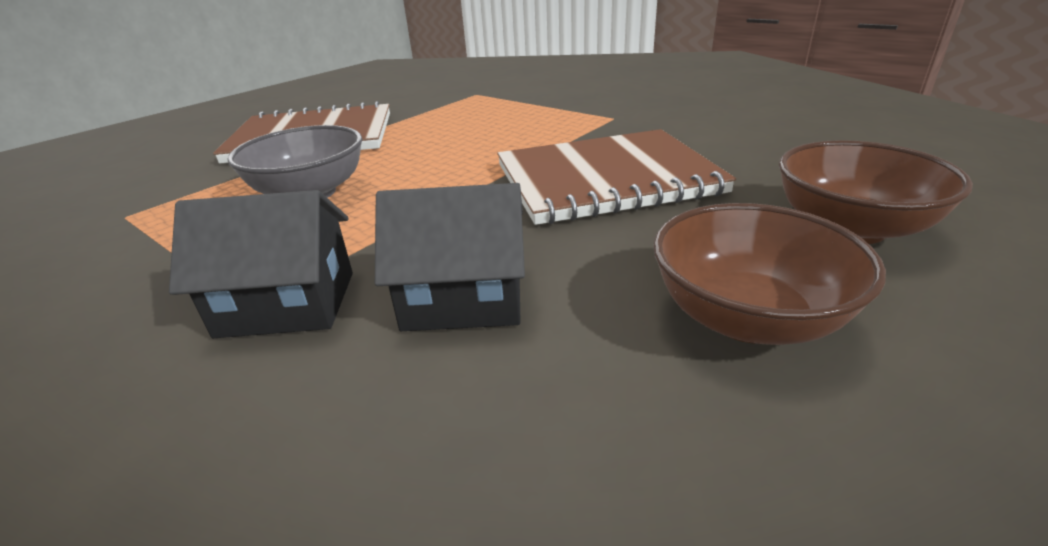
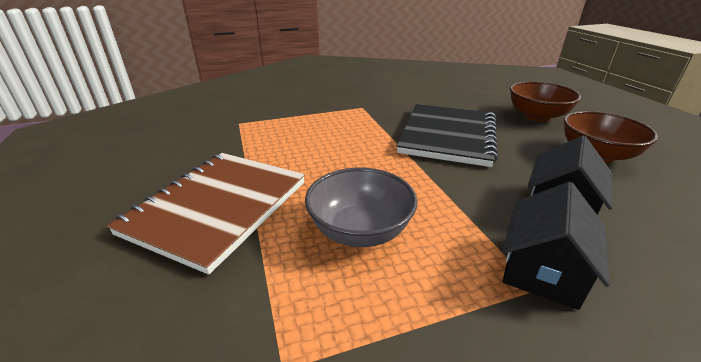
camera: 60 degrees left, 0 degrees up
brown notebook [497,129,736,225] -> black notebook [397,104,498,167]

